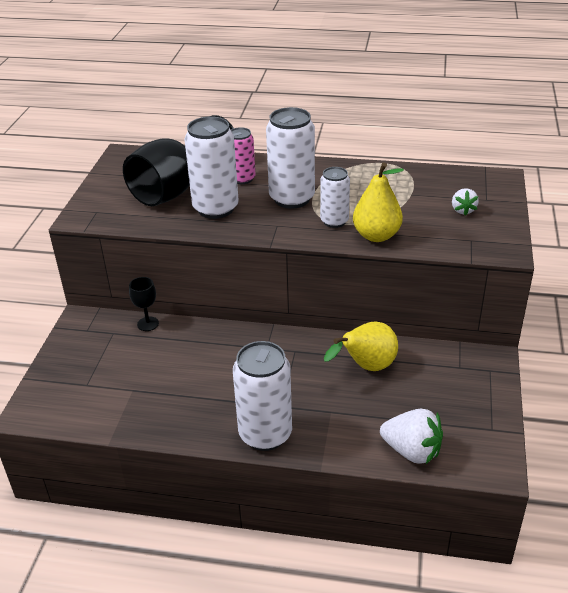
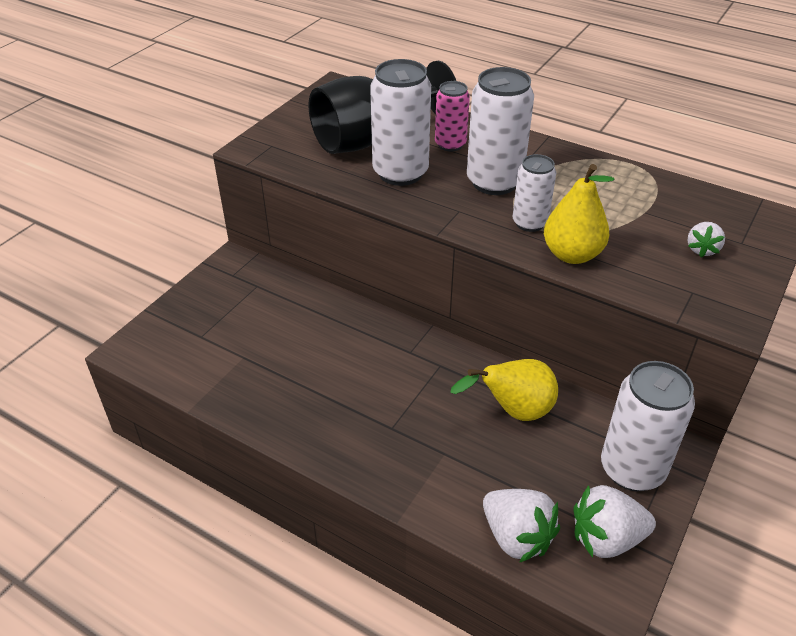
camera: 20 degrees right, 5 degrees up
black goblet [129,277,159,331] -> none
white can [233,341,292,451] -> white can moved to [601,361,695,491]
none -> white strawberry [574,485,656,558]

